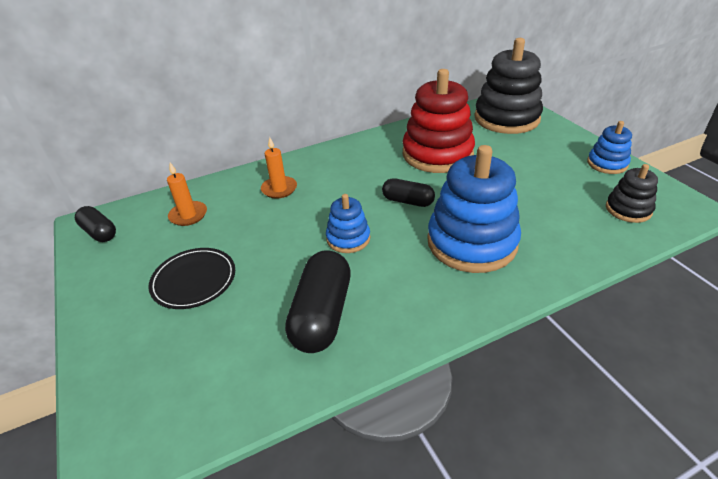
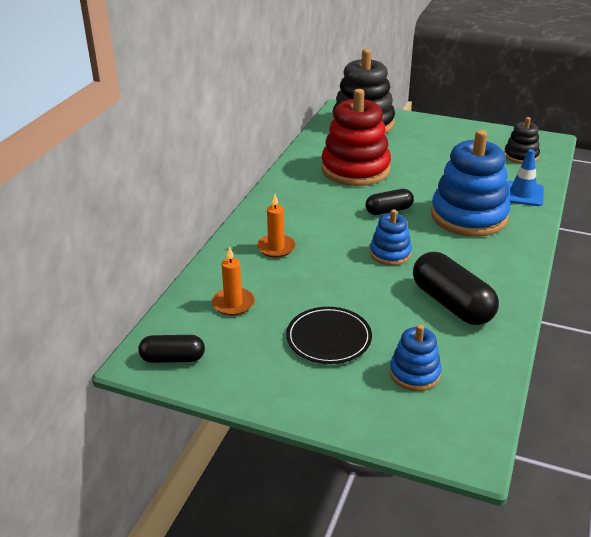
camera: 45 degrees left, 5 degrees down
blue stacking toy [587,121,632,174] -> blue stacking toy moved to [390,324,442,391]
none -> blue traffic cone [506,149,544,206]

